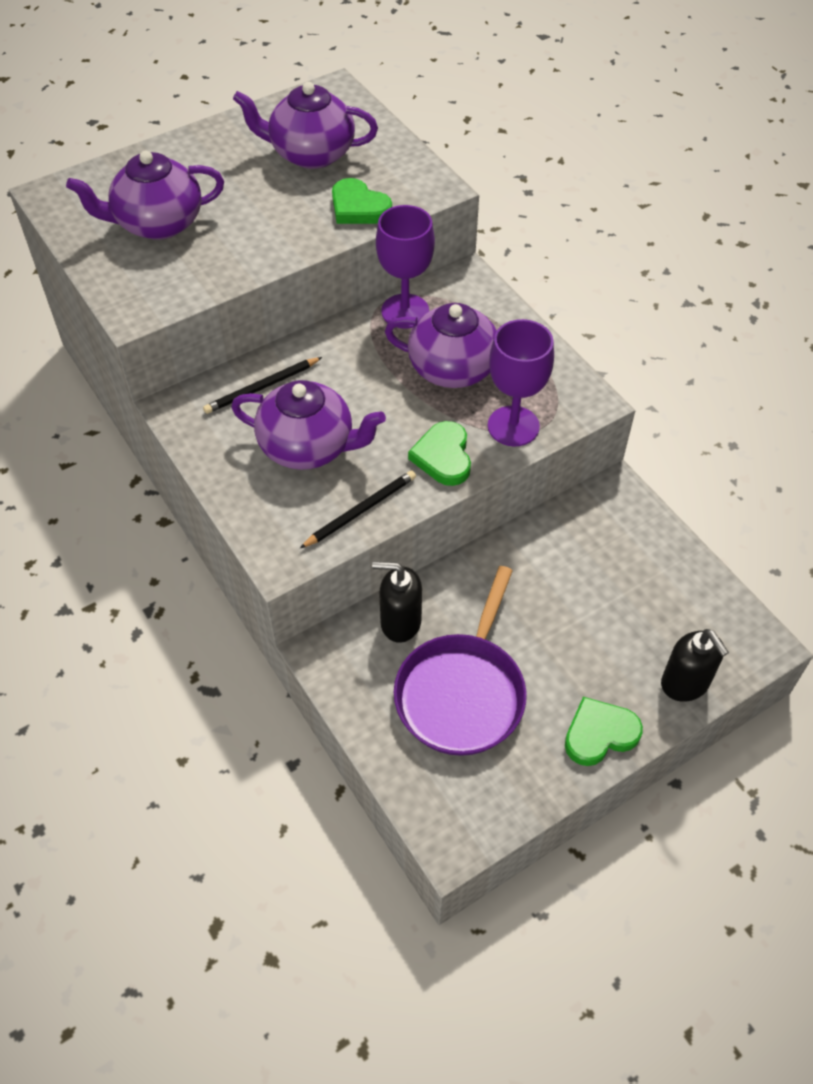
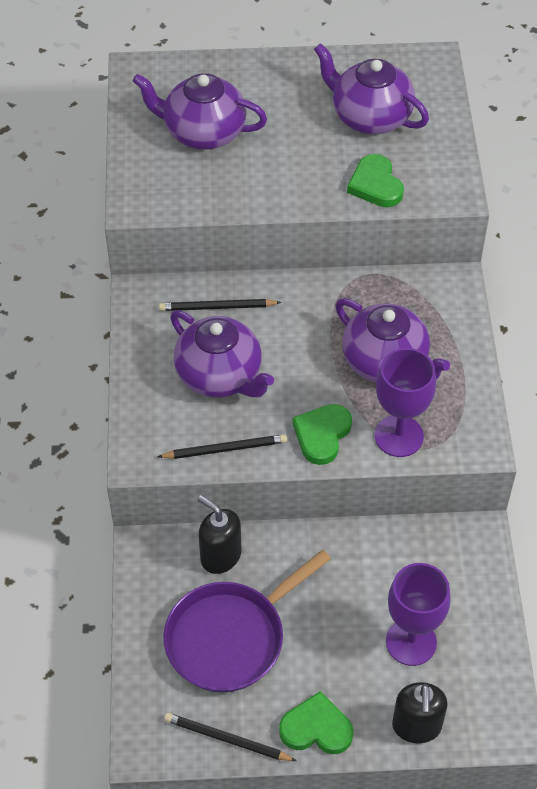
camera: 30 degrees right, 0 degrees up
purple goblet [376,205,435,329] -> purple goblet moved to [386,563,451,666]
none -> black pencil [164,713,297,761]

